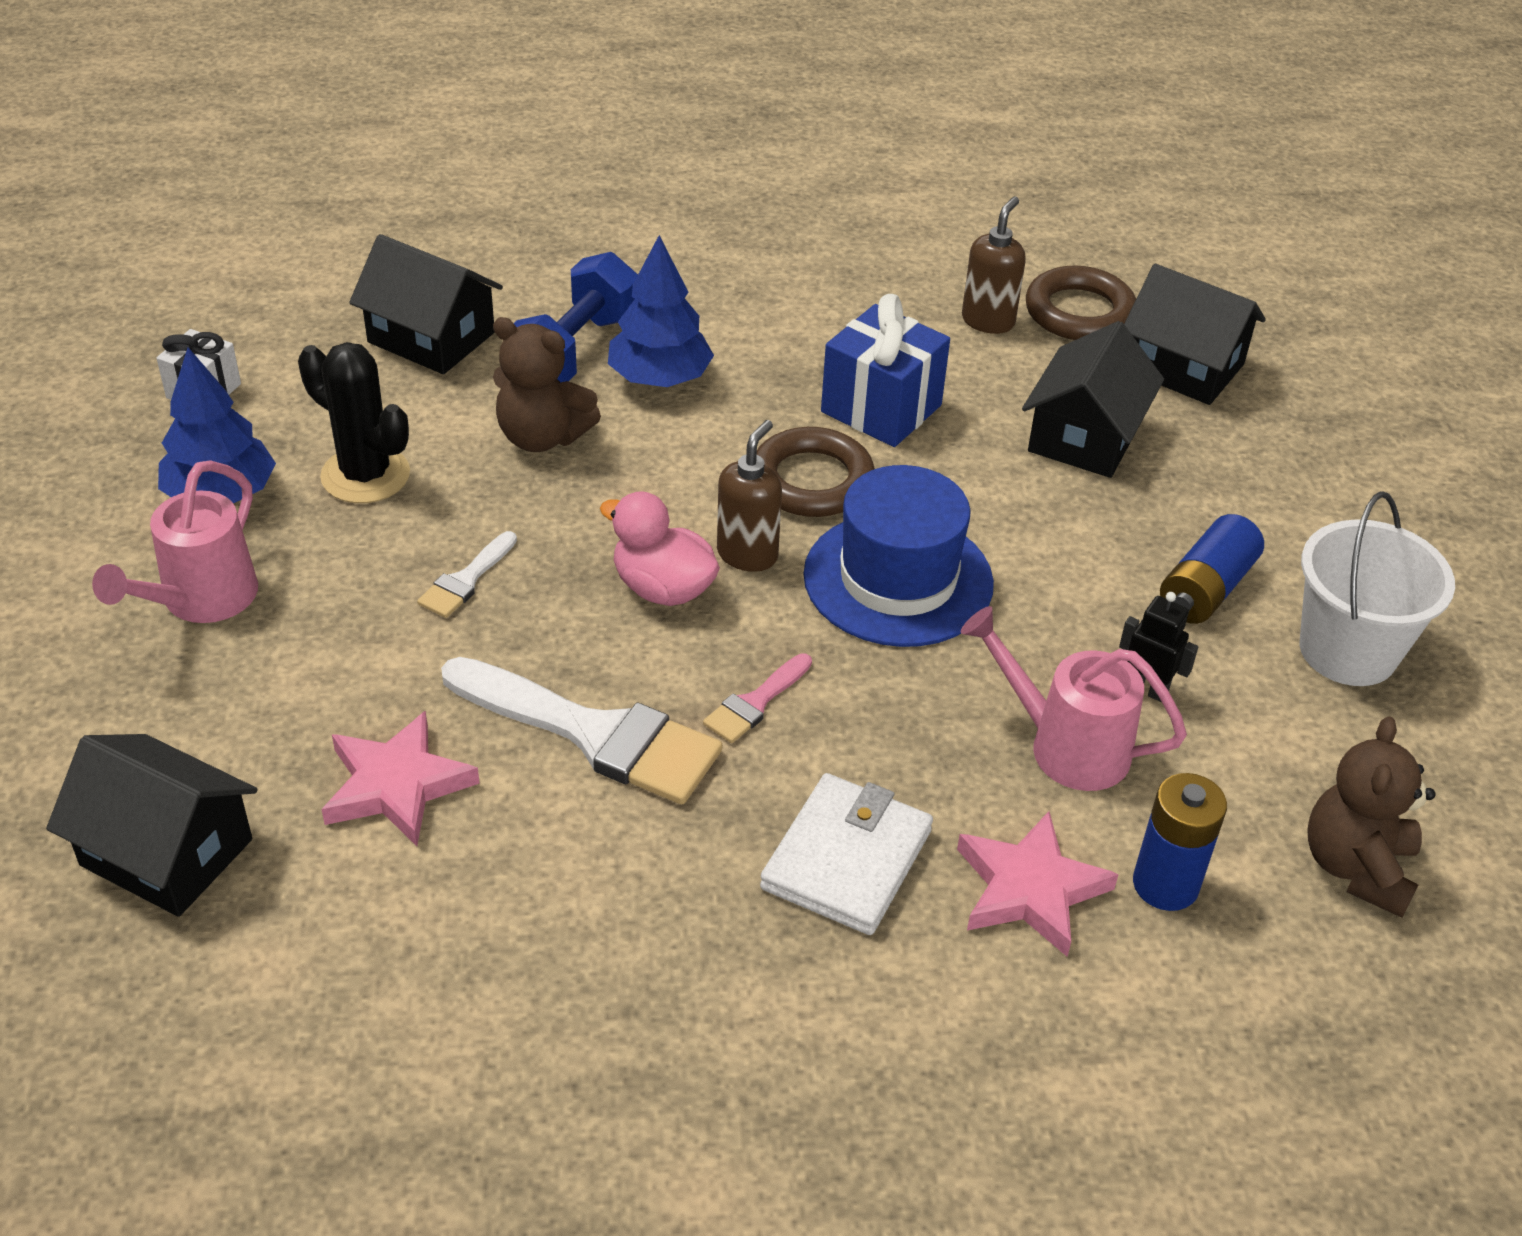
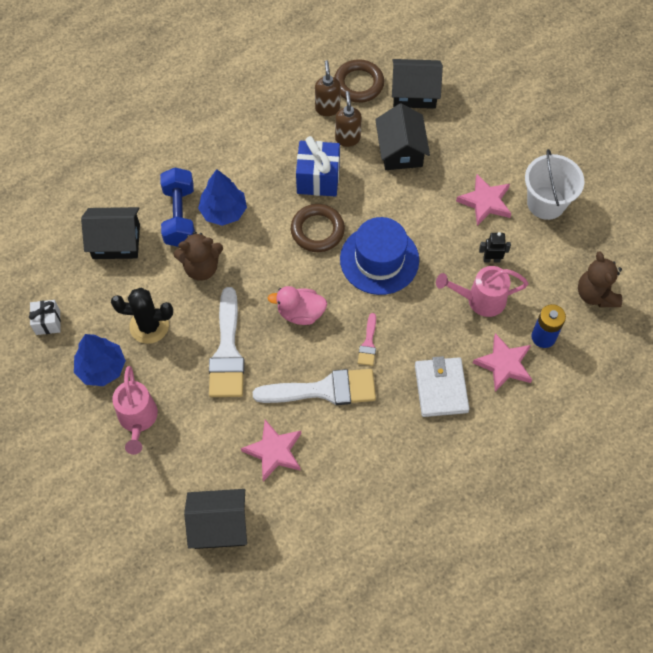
camera: 30 degrees left, 20 degrees up
white brush [417,531,517,618] -> white brush [209,287,245,397], size x2.09
brown soap dispenser [717,420,782,572] -> brown soap dispenser moved to [335,91,362,147]
blue battery [1160,514,1264,624] -> pink star [456,174,511,226]

